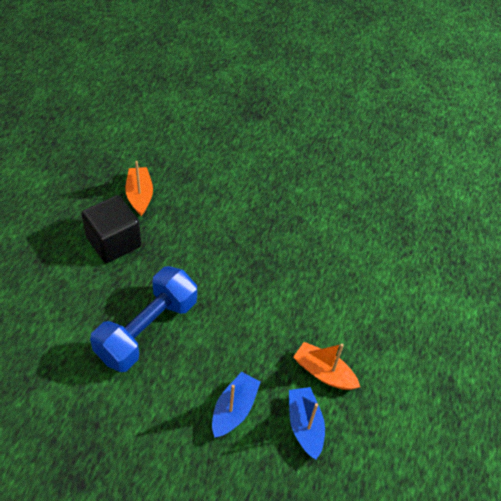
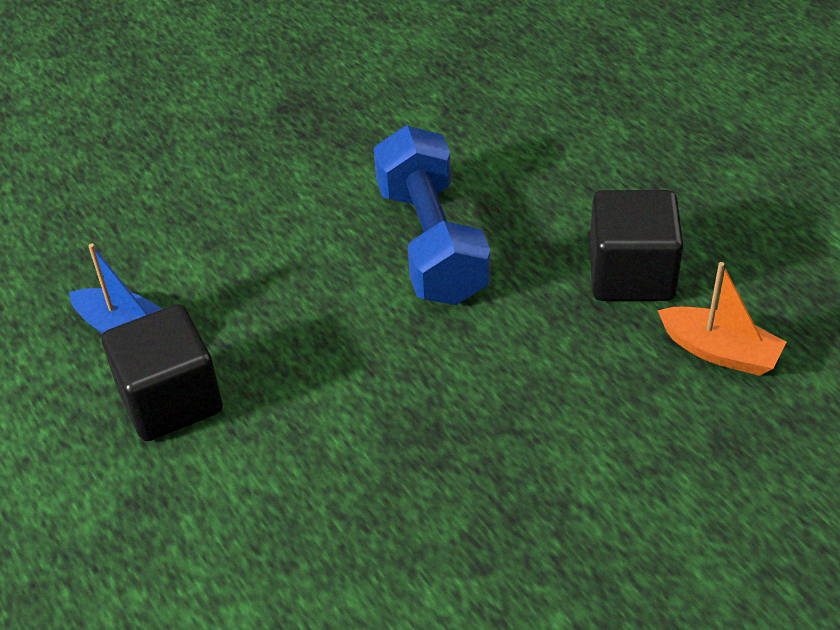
camera: 135 degrees right, 5 degrees down
blue boat [212,372,261,438] -> none
orange boat [293,342,360,390] -> black cube [102,304,223,441]

